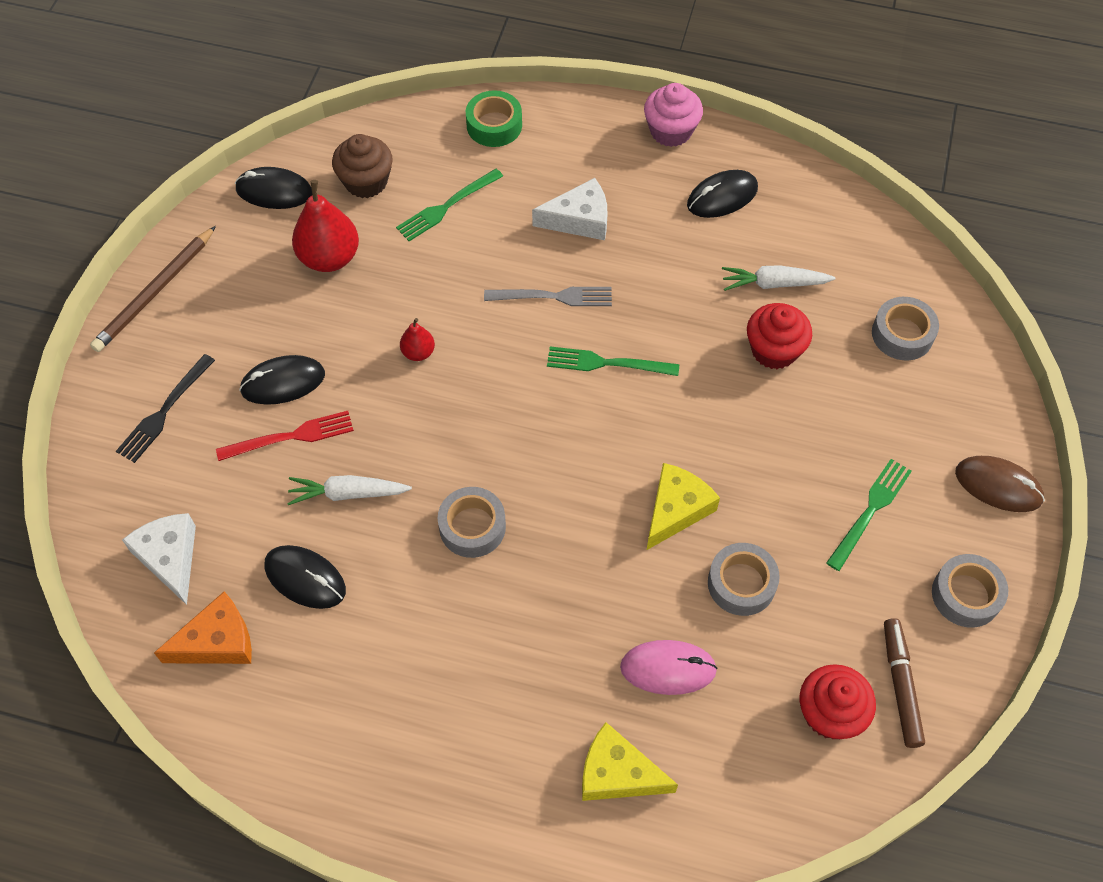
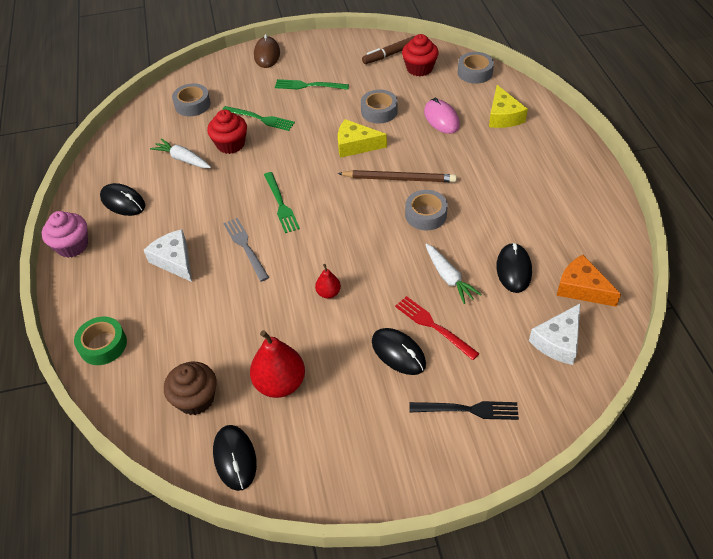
camera: 115 degrees left, 10 degrees down
brown pencil [90,226,216,352] -> brown pencil moved to [337,170,457,182]
green fork [396,169,503,241] -> green fork moved to [222,106,295,131]
white carrot [722,265,836,291] -> white carrot turned 150 degrees clockwise [150,138,211,168]
grey tape [932,554,1008,628] -> grey tape moved to [458,52,494,84]

